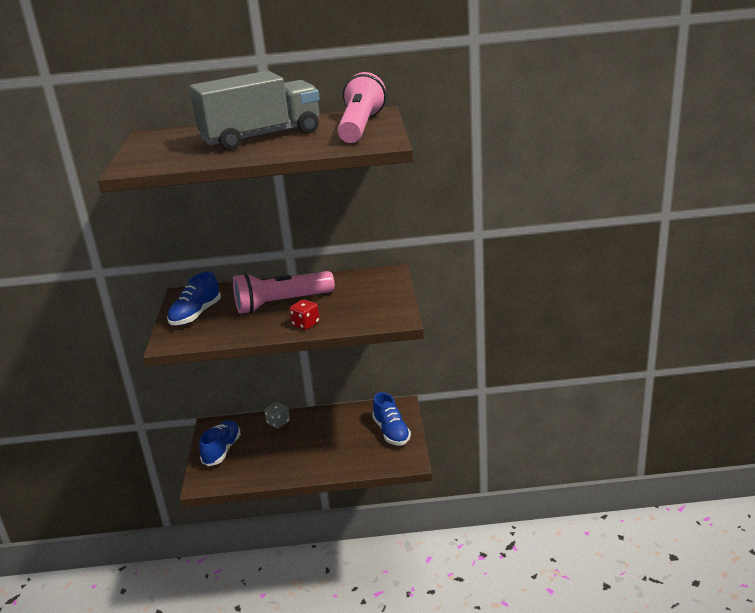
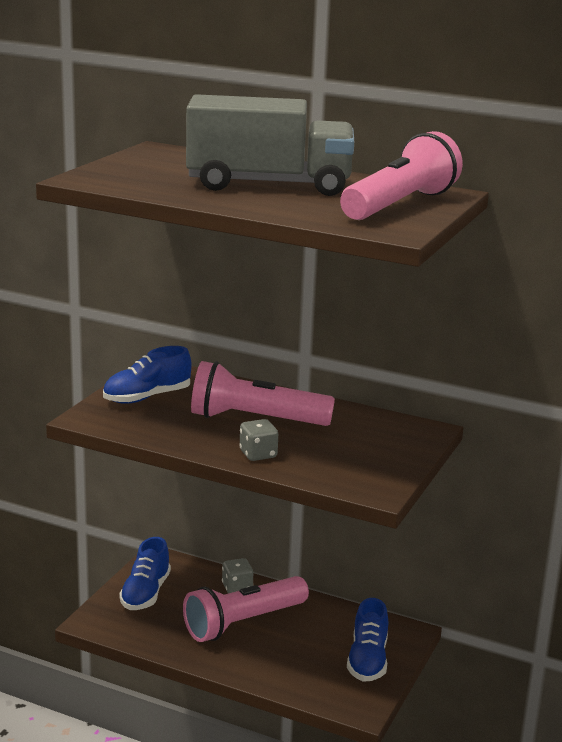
camera: 25 degrees right, 5 degrees down
blue shoe [199,420,241,466] -> blue shoe turned 150 degrees clockwise [119,537,171,610]
red dice [289,299,320,330] -> grey dice [239,419,278,461]
none -> pink flashlight [183,576,309,642]

